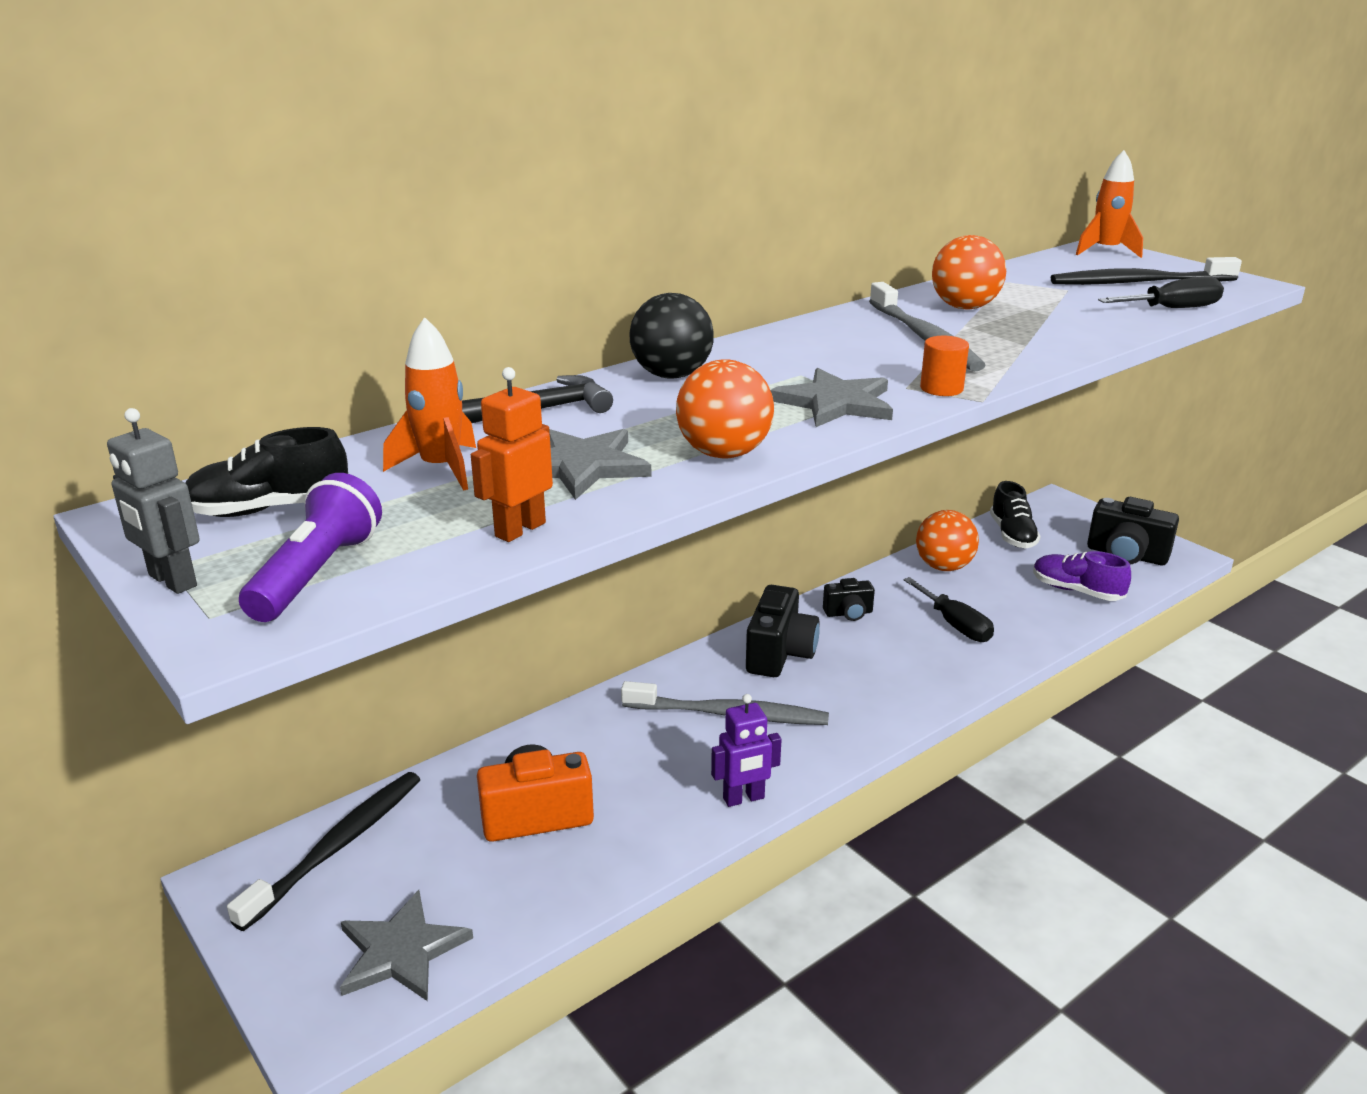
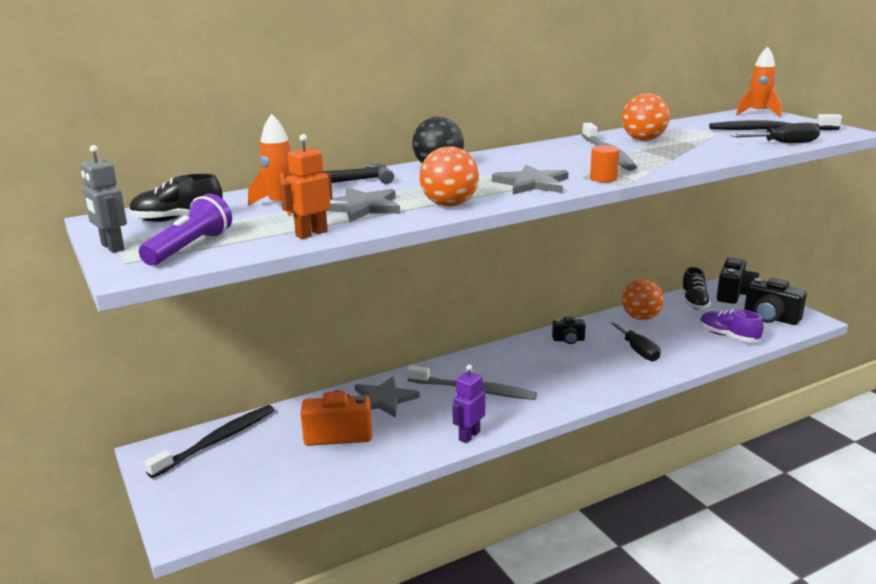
camera: 10 degrees right, 5 degrees down
grey star [340,890,473,1001] -> grey star moved to [355,376,420,418]
purple robot [711,694,782,807] -> purple robot turned 135 degrees clockwise [452,365,485,443]
black camera [746,585,820,677] -> black camera moved to [717,258,759,304]

